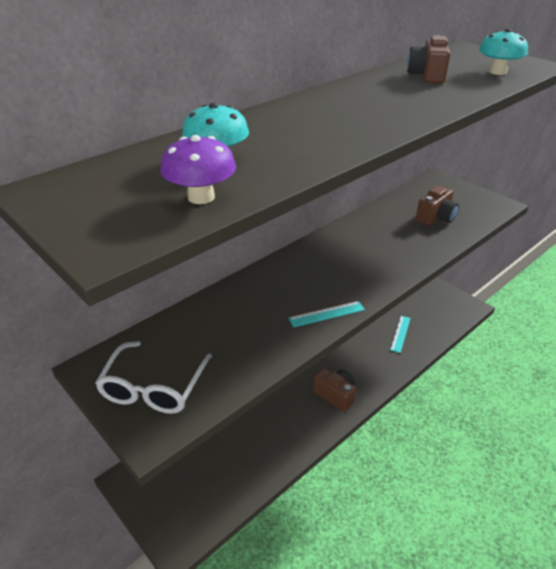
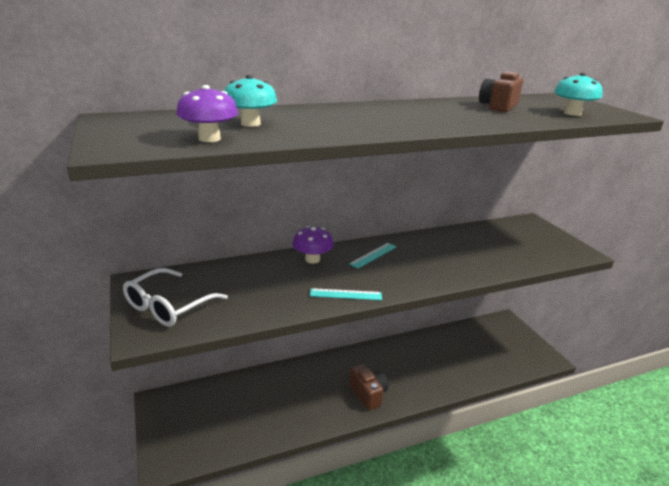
camera: 20 degrees right, 10 degrees down
turquoise ruler [390,316,411,353] -> turquoise ruler moved to [349,243,397,269]
brown camera [416,186,459,226] -> none
none -> purple mushroom [292,226,334,264]

